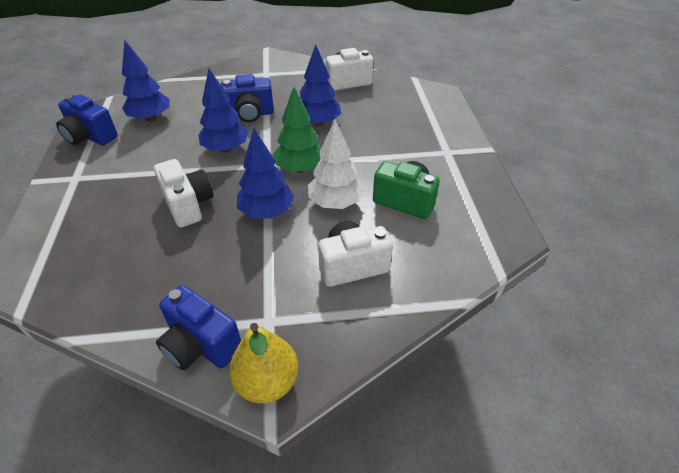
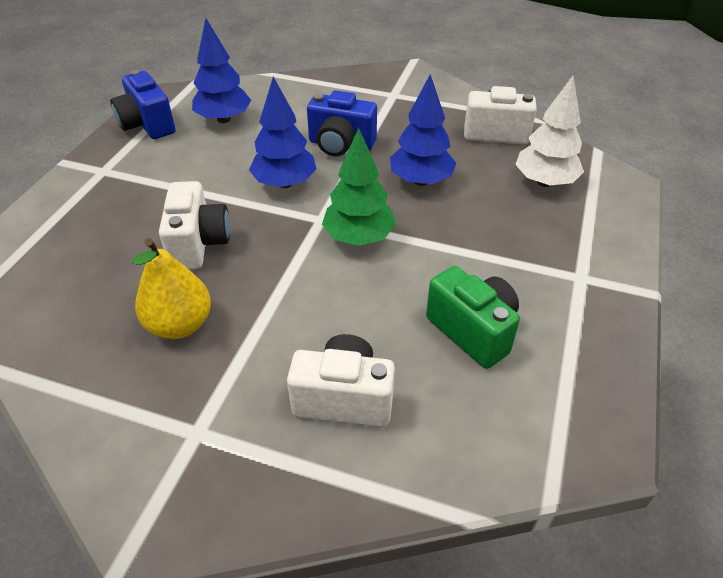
camera: 25 degrees right, 0 degrees up
blue camera [156,285,241,370] -> none
yellow pear [229,323,299,403] -> yellow pear moved to [132,238,211,339]
blue tree [237,129,294,219] -> none
white tree [308,120,364,209] -> white tree moved to [515,76,584,187]

